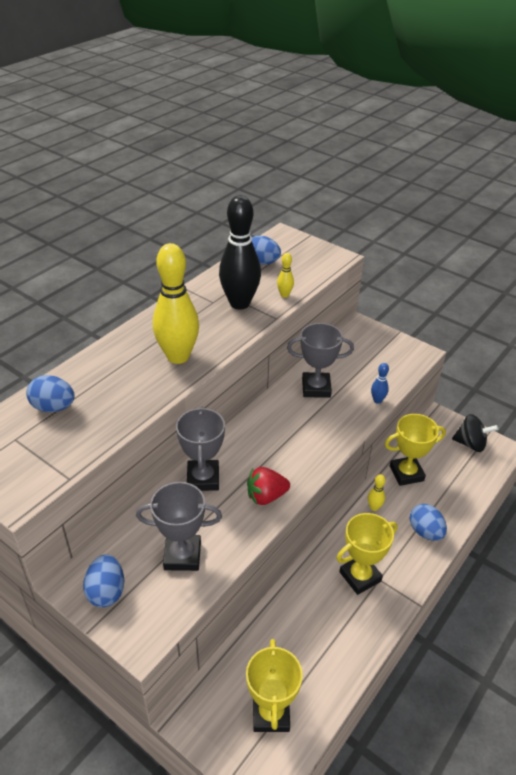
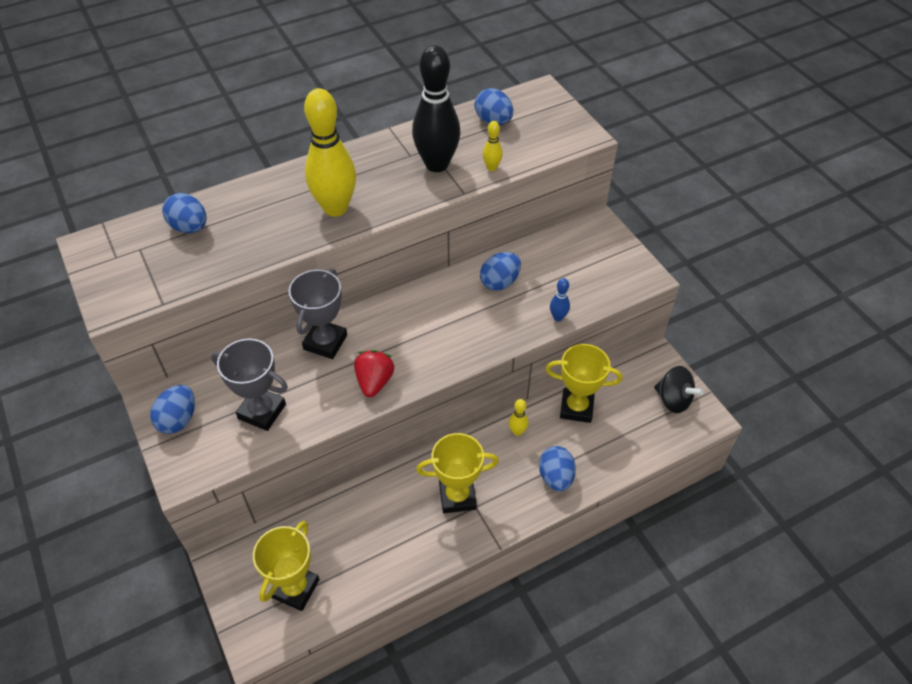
camera: 25 degrees right, 10 degrees up
red strawberry [247,467,290,505] -> red strawberry turned 90 degrees clockwise [354,350,394,397]
grey trophy [287,323,354,398] -> blue egg [480,252,521,291]

